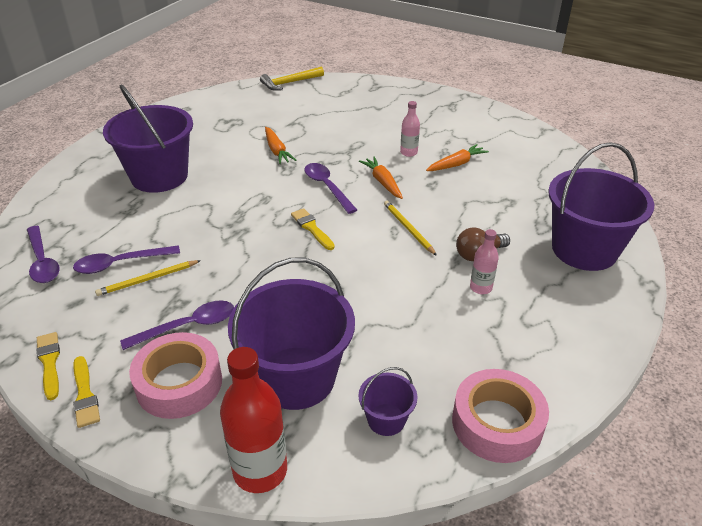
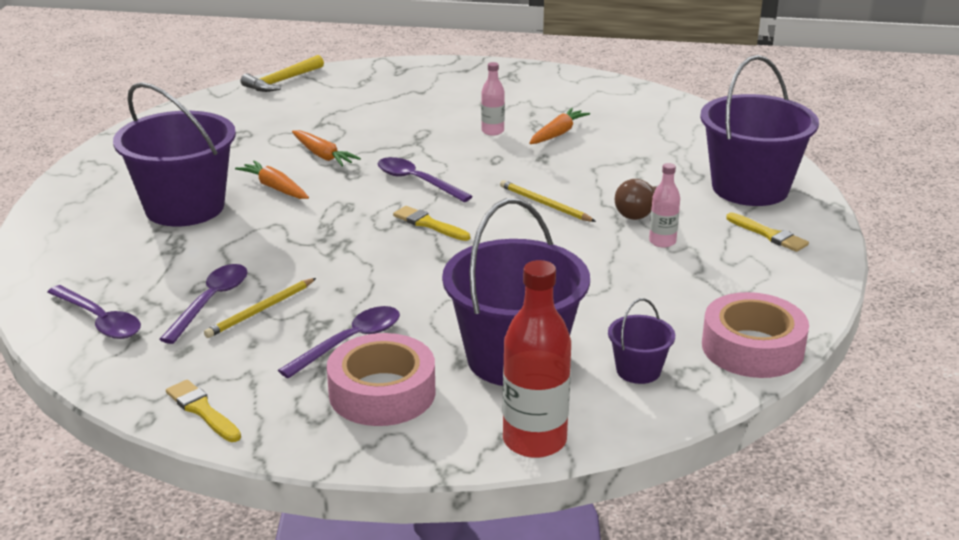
camera: 20 degrees left, 10 degrees down
purple spoon [73,245,180,274] -> purple spoon turned 150 degrees clockwise [159,264,248,344]
yellow brush [73,356,100,428] -> yellow brush moved to [726,213,809,252]
orange carrot [359,157,403,199] -> orange carrot moved to [235,160,309,199]

